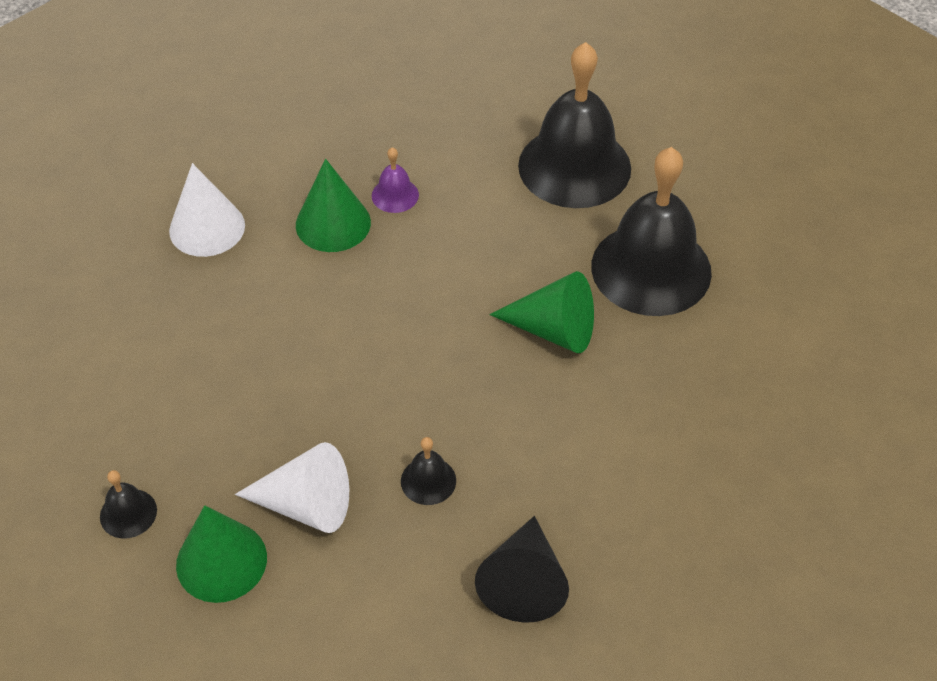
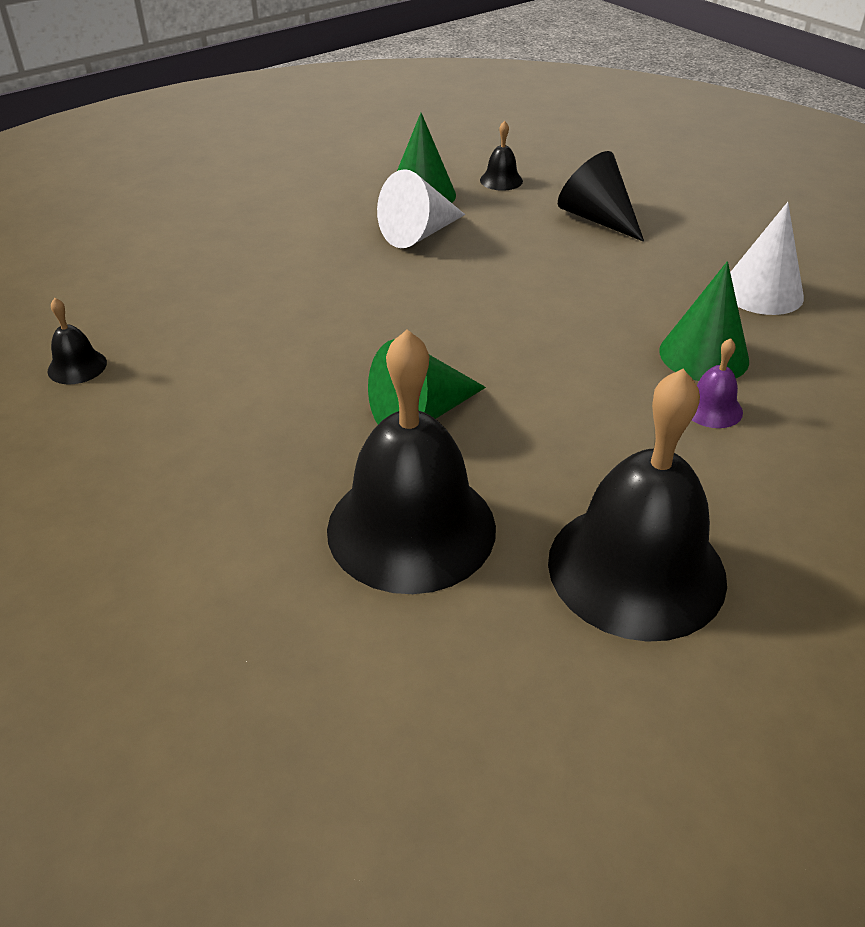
camera: 130 degrees right, 10 degrees down
black bell [401,437,456,505] -> black bell moved to [48,298,107,384]
black cone [475,516,569,622] -> black cone moved to [558,151,644,242]

